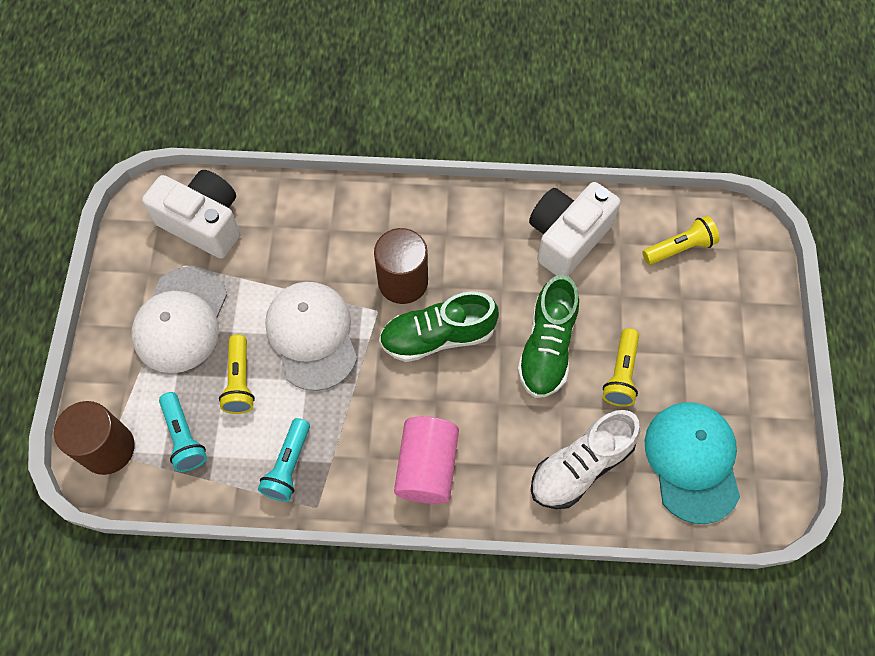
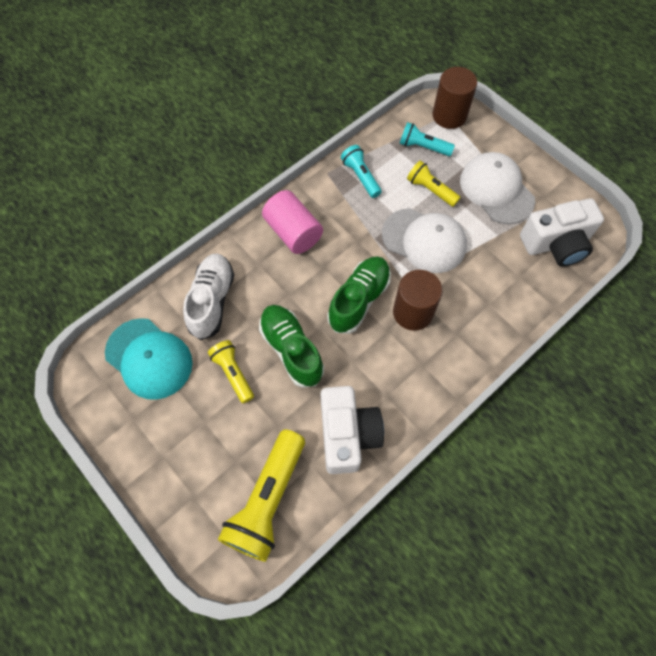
camera: 135 degrees right, 0 degrees up
yellow flashlight [642,216,720,265] -> yellow flashlight [218,429,305,562], size x1.80

